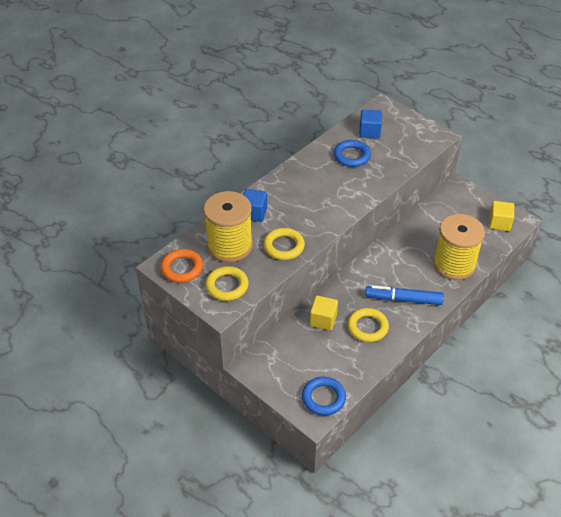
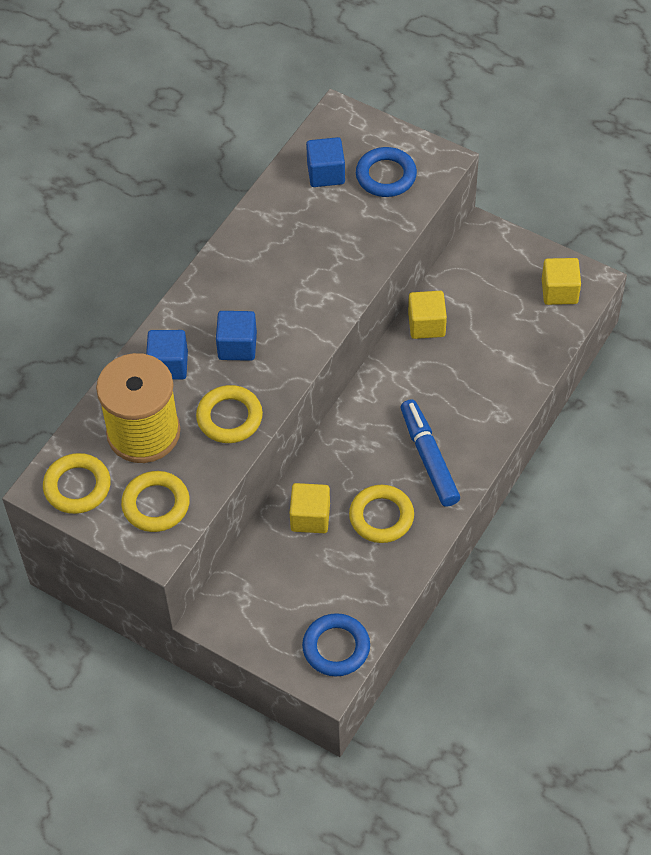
camera: 10 degrees left, 10 degrees up
orange ring [161,249,203,283] -> yellow ring [43,453,111,514]
blue ring [334,140,371,167] -> blue ring moved to [356,147,417,197]
blue marker [365,285,444,305] -> blue marker turned 75 degrees clockwise [401,399,460,507]
yellow spool [433,214,485,280] -> none
none -> blue cube [216,311,257,361]
none -> yellow cube [408,291,447,339]

